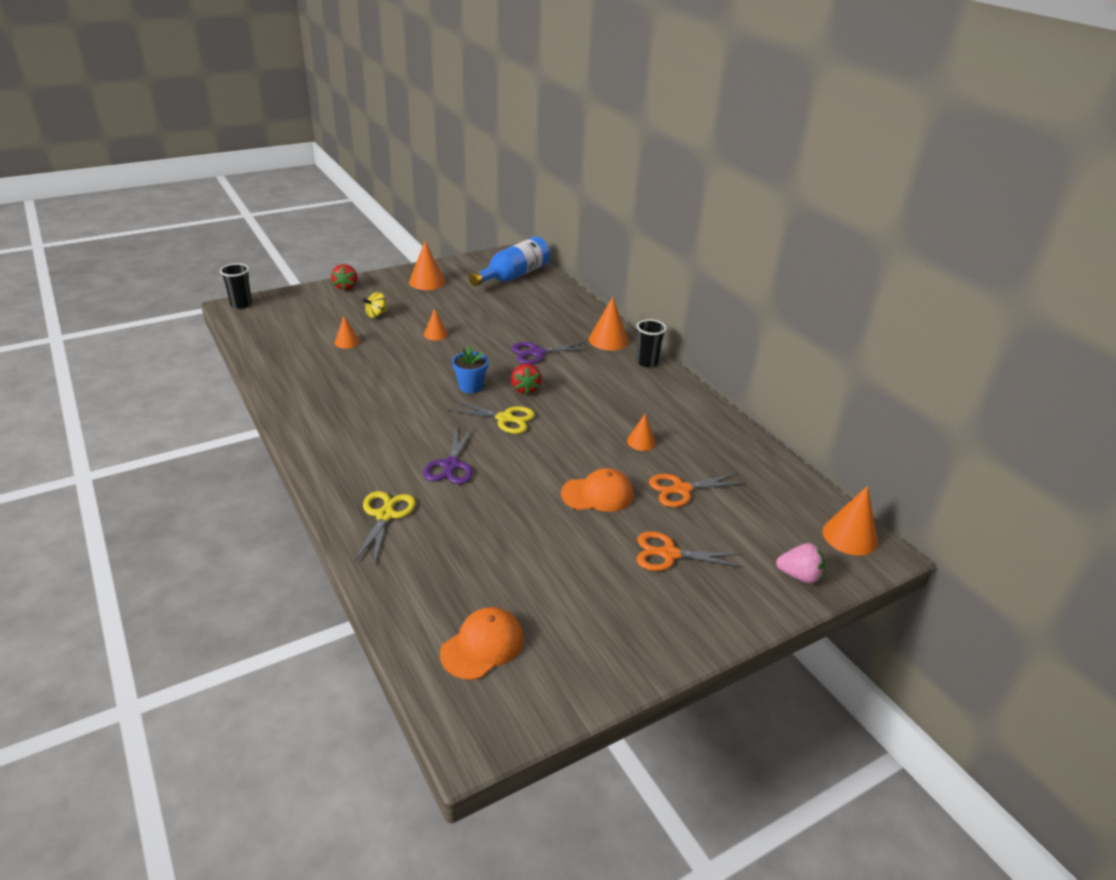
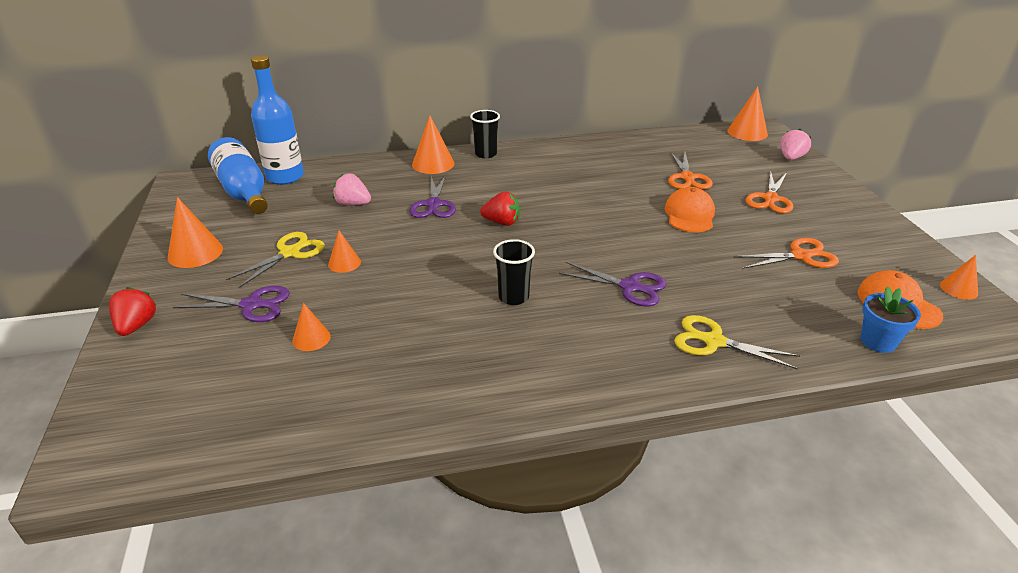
camera: 70 degrees left, 0 degrees up
black cup [220,263,252,309] -> black cup moved to [493,239,535,305]
red strawberry [331,264,358,290] -> red strawberry turned 105 degrees counterclockwise [109,287,156,336]
yellow spinning top [362,292,388,318] -> purple scissors [173,286,290,322]
yellow scissors [446,400,535,434] -> yellow scissors moved to [226,232,325,288]
blue flower pot [452,346,488,393] -> blue flower pot moved to [861,287,921,353]
orange cone [627,414,656,451] -> orange cone moved to [940,255,978,300]
none -> blue bottle [251,55,304,185]
none -> pink strawberry [333,174,371,205]
none -> orange scissors [734,238,839,269]

